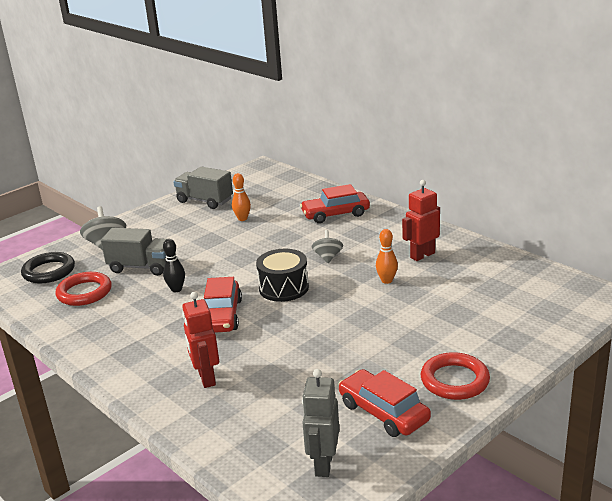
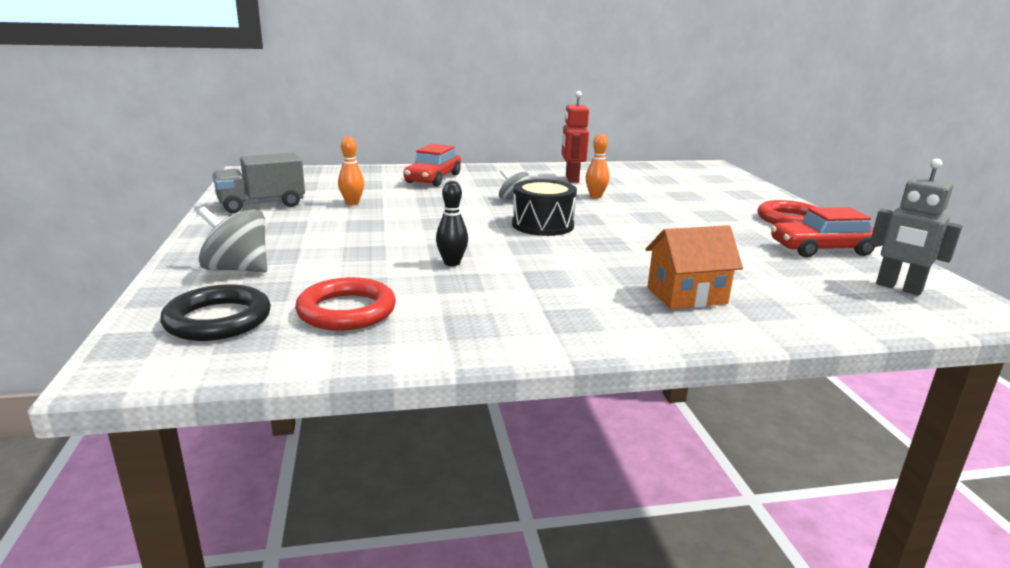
camera: 60 degrees left, 5 degrees down
grey truck [101,228,166,276] -> none
red robot [182,292,219,388] -> orange house [646,225,743,309]
red car [204,277,242,333] -> none

